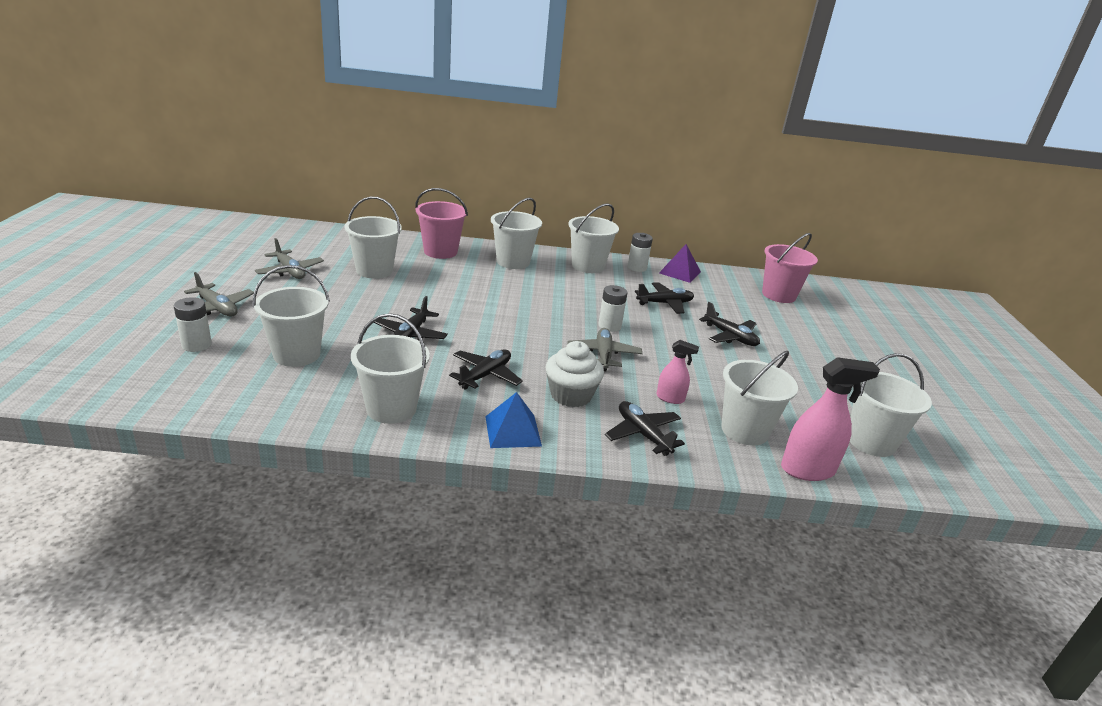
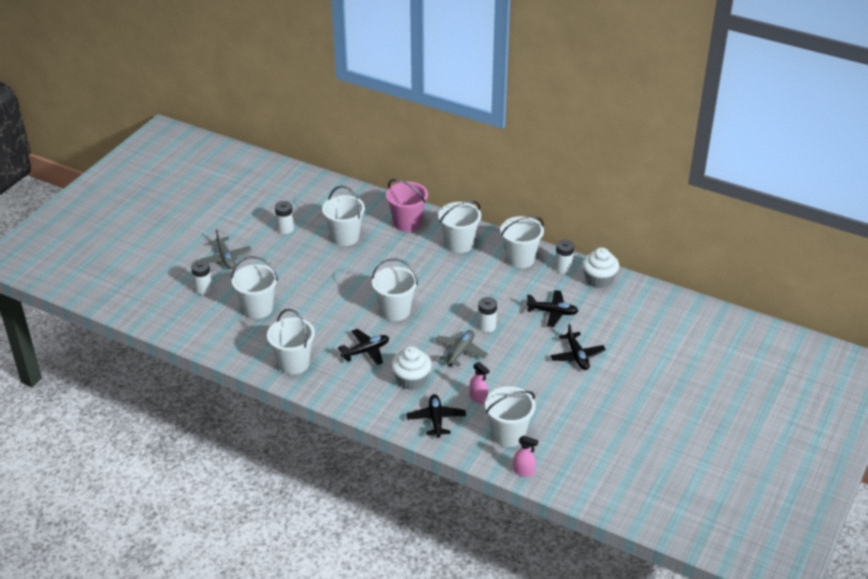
camera: 30 degrees right, 10 degrees up
grey plane [255,238,324,279] -> white battery [275,201,294,234]
black plane [374,296,448,340] -> none
blue pyramid [485,392,542,448] -> none
purple pyramid [659,244,701,283] -> white cupcake [582,247,619,288]
pink bucket [762,233,818,303] -> none
pink spray bottle [781,357,880,481] -> pink spray bottle [513,436,538,477], size x0.57
white bucket [850,353,932,457] -> white bucket moved to [372,258,418,321]

